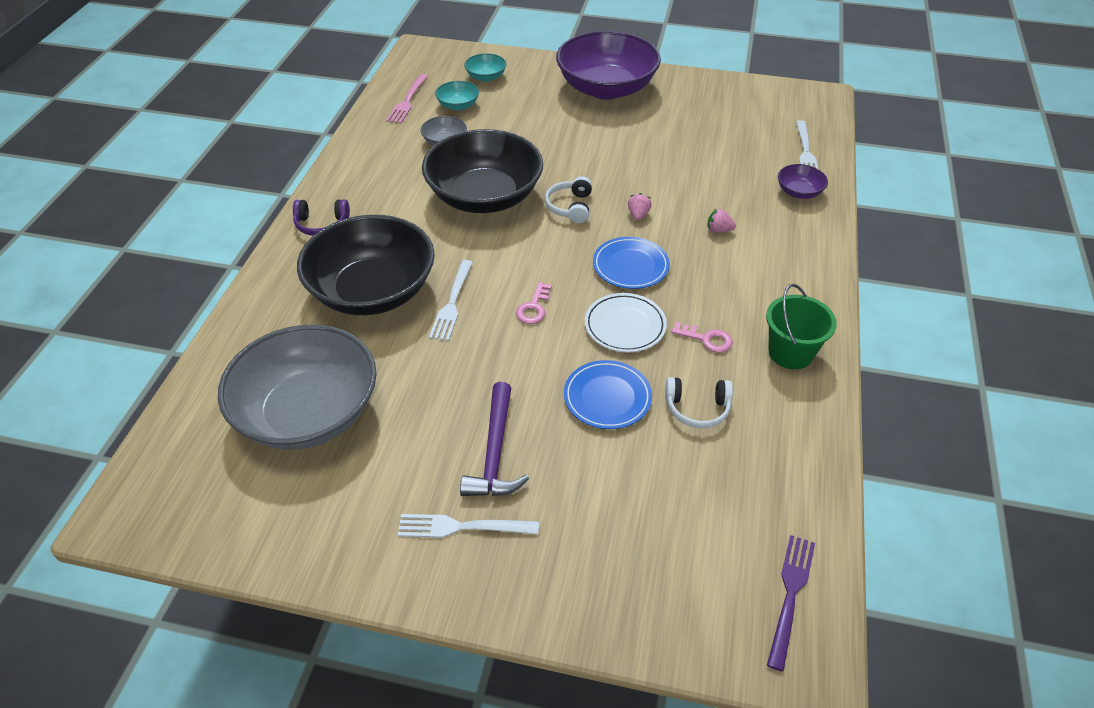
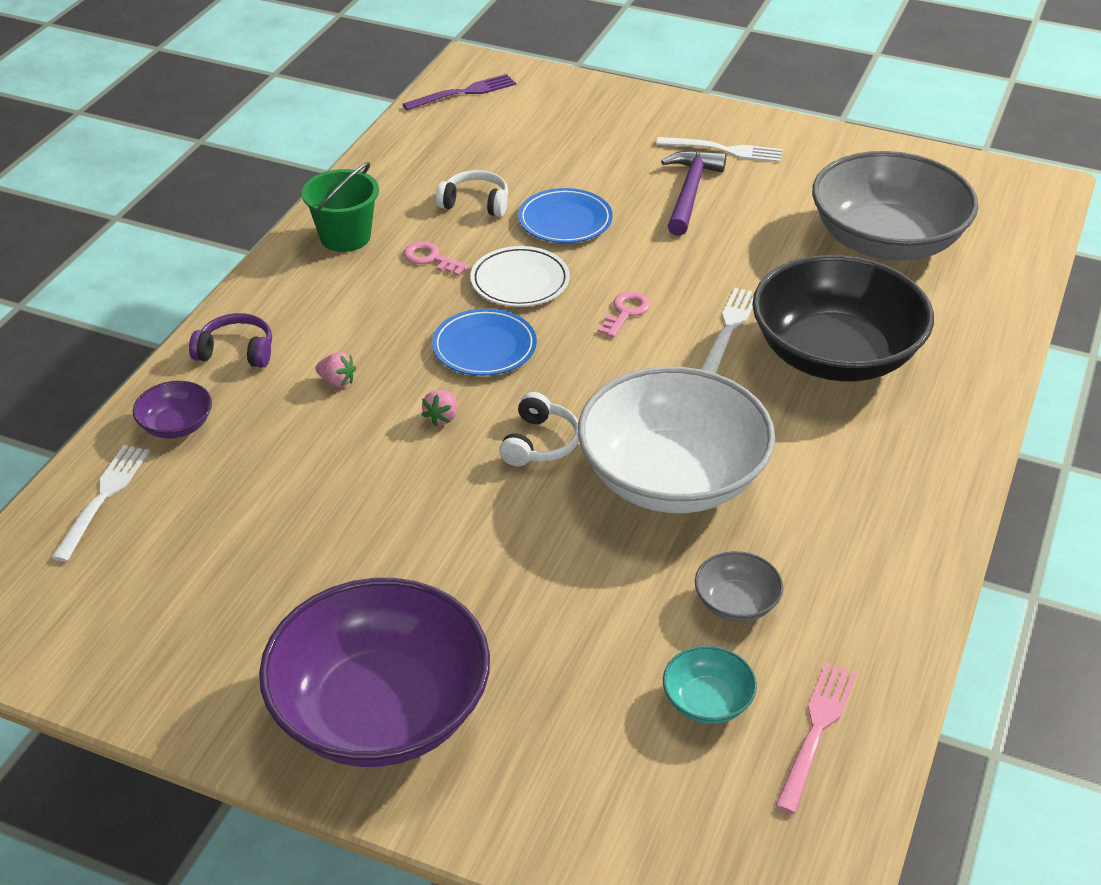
camera: 170 degrees left, 5 degrees down
purple headphones [293,199,350,236] -> purple headphones moved to [189,313,272,368]
black bowl [422,129,543,213] -> white bowl [578,366,775,513]
turquoise bowl [464,53,507,82] -> none
purple fork [767,535,815,671] -> purple fork turned 150 degrees counterclockwise [402,74,516,111]

